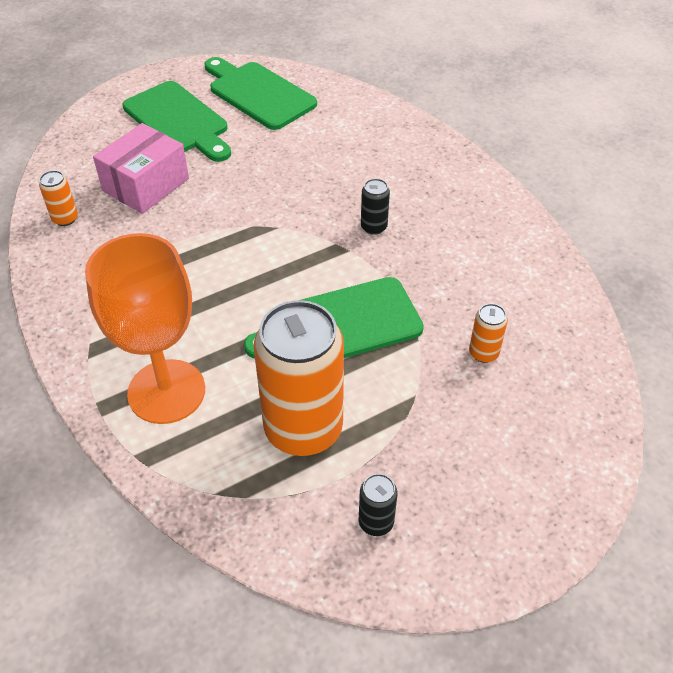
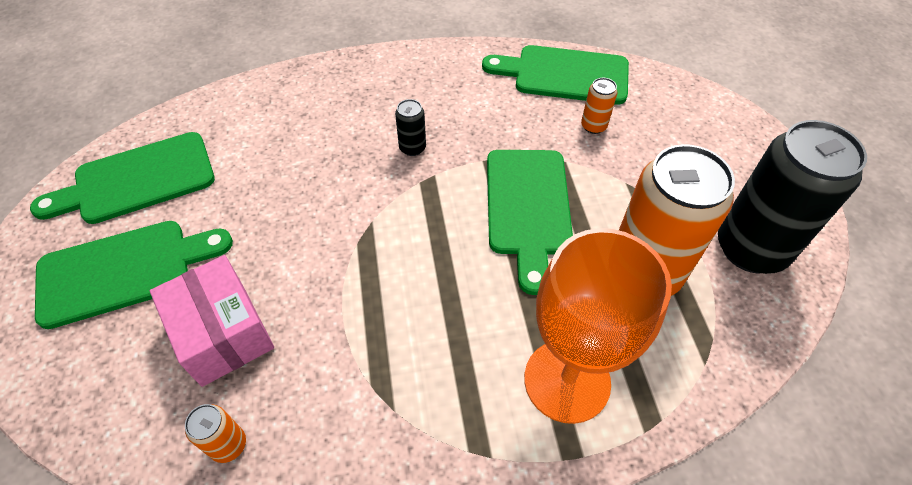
camera: 70 degrees left, 5 degrees up
black can [359,474,397,536] -> black can [718,120,867,274], size x2.40
none -> green cutting board [482,45,629,105]

